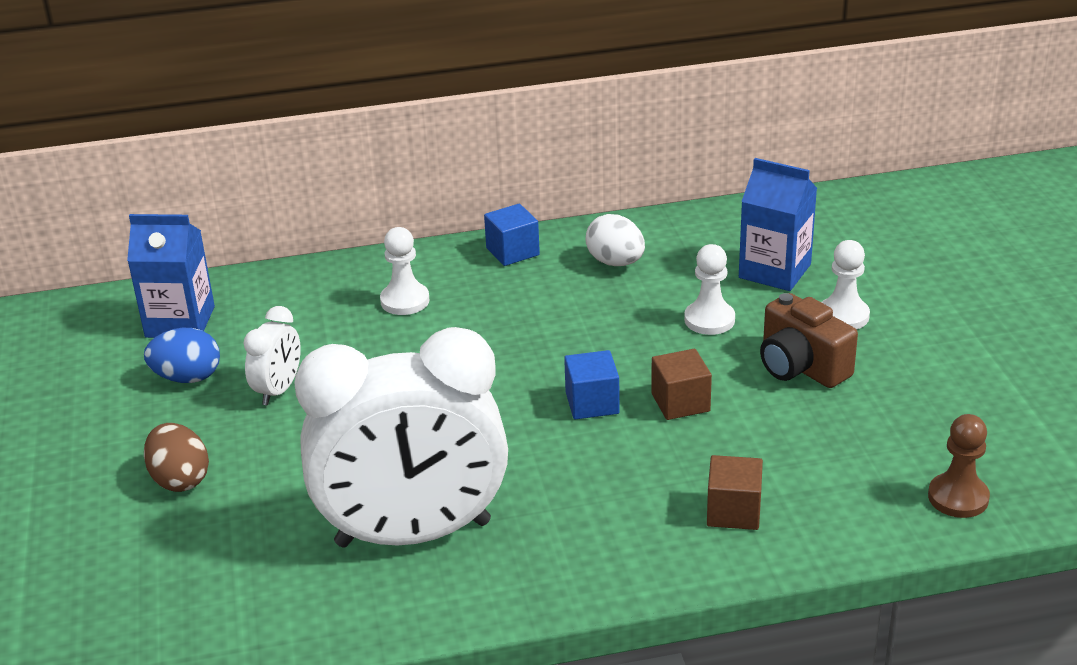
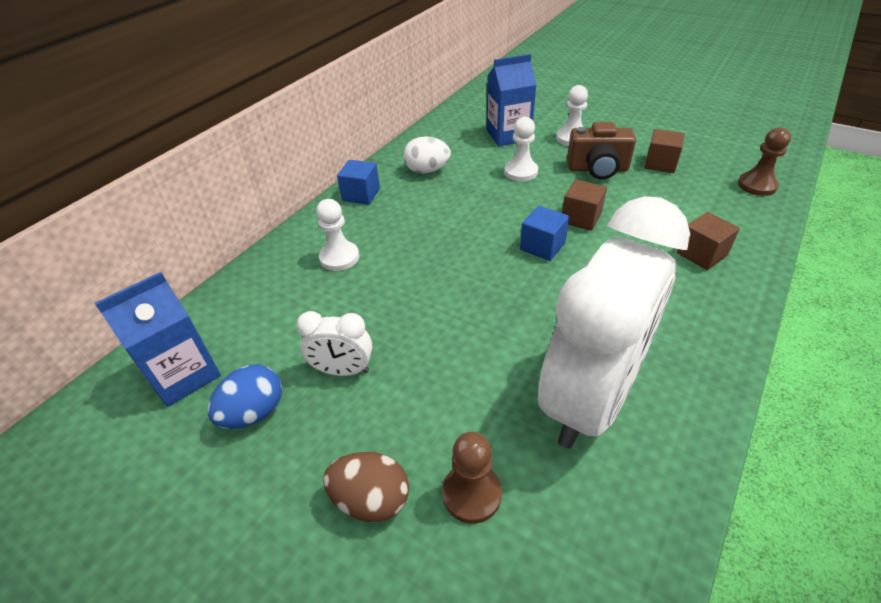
camera: 45 degrees left, 10 degrees up
white clock [243,306,301,405] -> white clock turned 120 degrees clockwise [296,311,372,376]
none -> brown pawn [442,432,502,524]
none -> brown cube [644,129,685,173]

